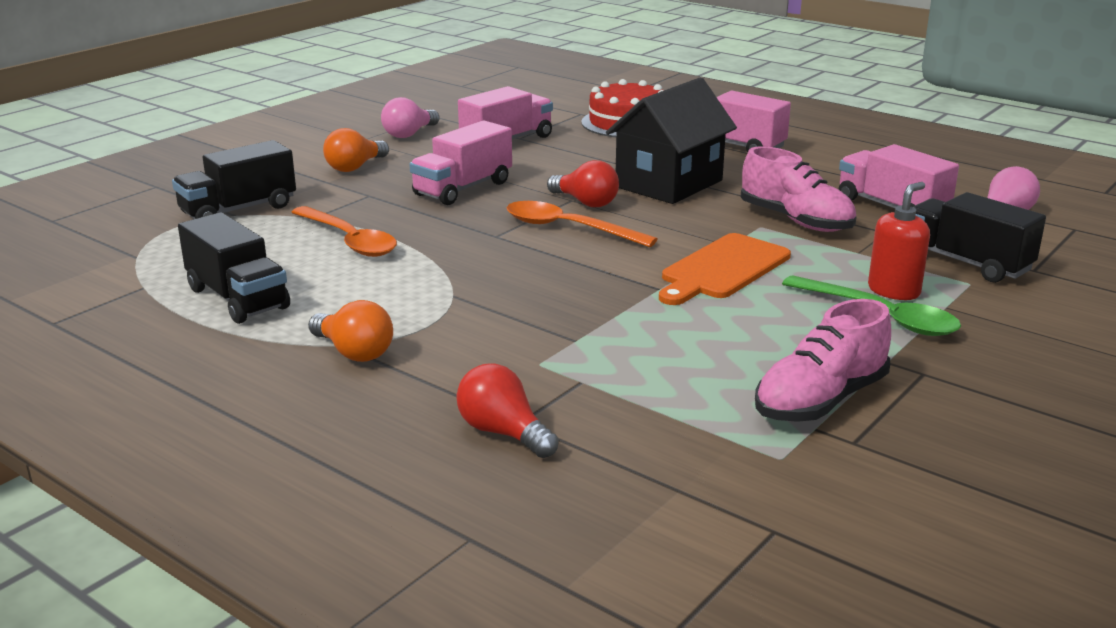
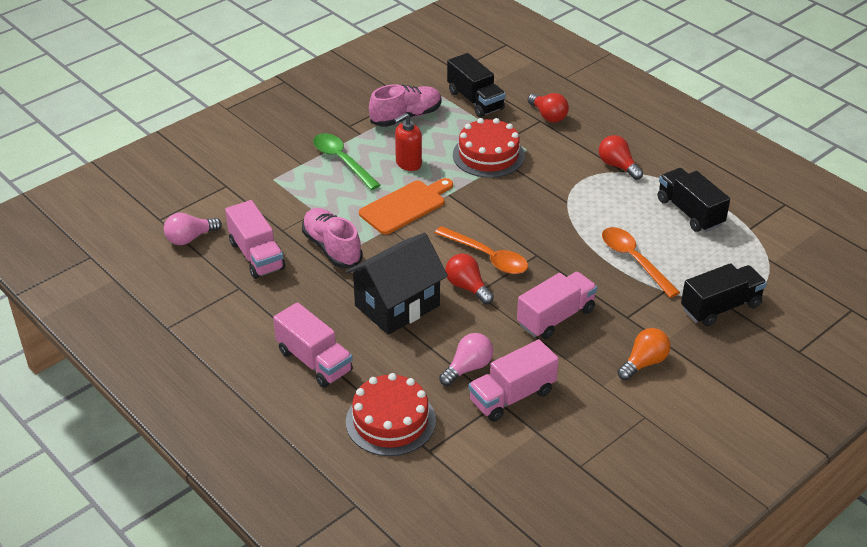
camera: 170 degrees left, 15 degrees up
orange light bulb [308,300,393,362] -> red light bulb [599,135,643,180]
pink light bulb [381,97,439,138] -> pink light bulb moved to [439,333,493,386]
red soap dispenser [868,182,930,300] -> red soap dispenser moved to [394,113,422,171]
black truck [913,192,1046,283] -> black truck moved to [447,53,505,118]
none -> red cake [453,118,525,178]

